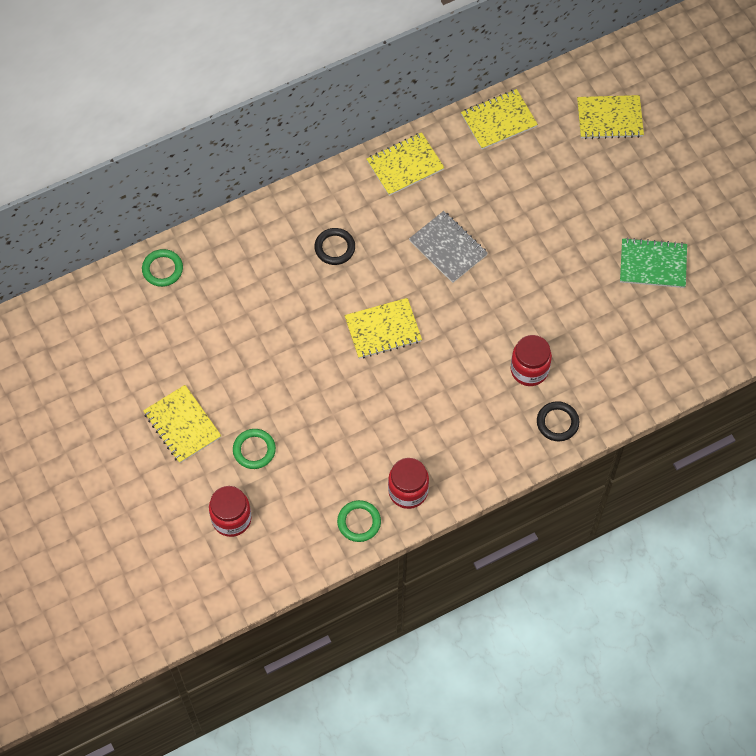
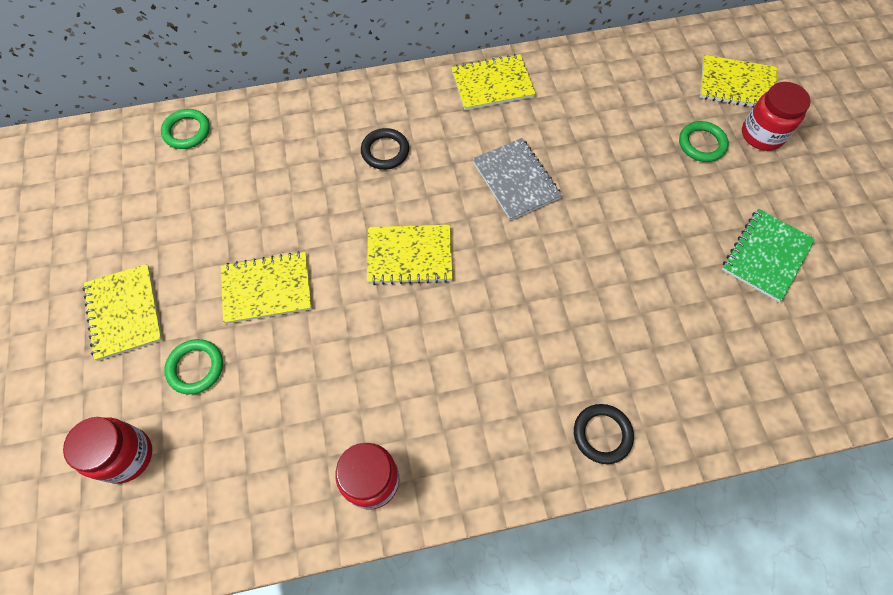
camera: 15 degrees right, 0 degrees up
green ring [337,500,381,542] -> green ring moved to [679,121,729,162]
yellow notebook [461,89,538,149] -> yellow notebook moved to [221,251,312,324]
red jar [510,335,552,386] -> red jar moved to [742,82,811,151]
green notebook [620,238,687,288] -> green notebook turned 75 degrees counterclockwise [722,209,815,302]

